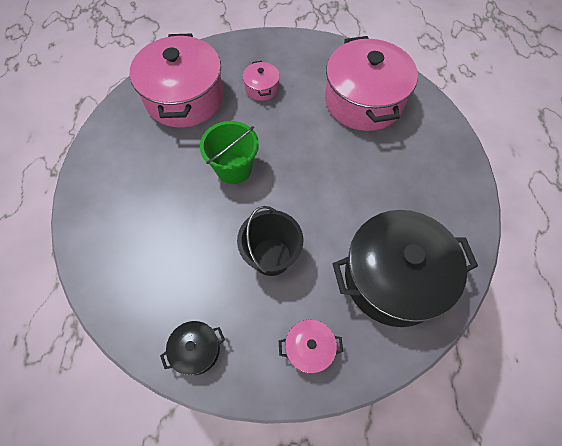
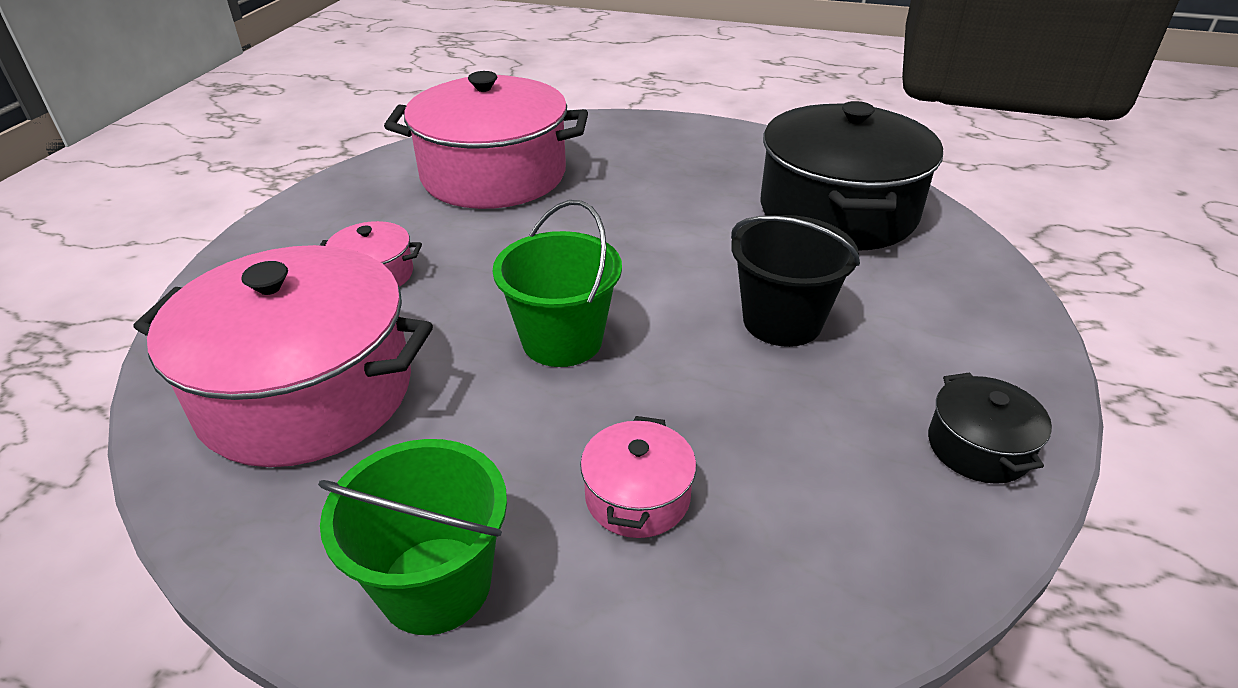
camera: 75 degrees left, 25 degrees down
pink pot [279,320,343,374] -> pink pot moved to [580,416,696,538]
none -> green bucket [318,439,507,635]

